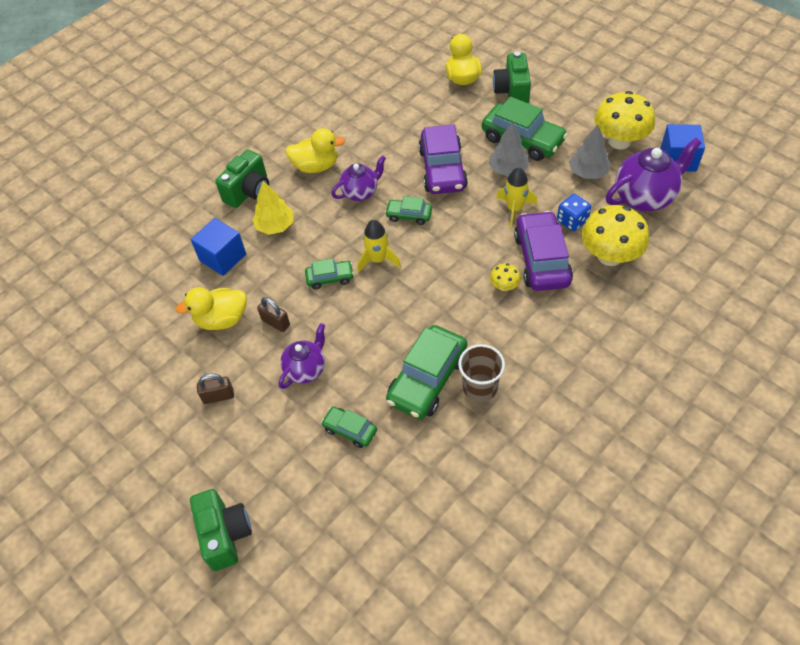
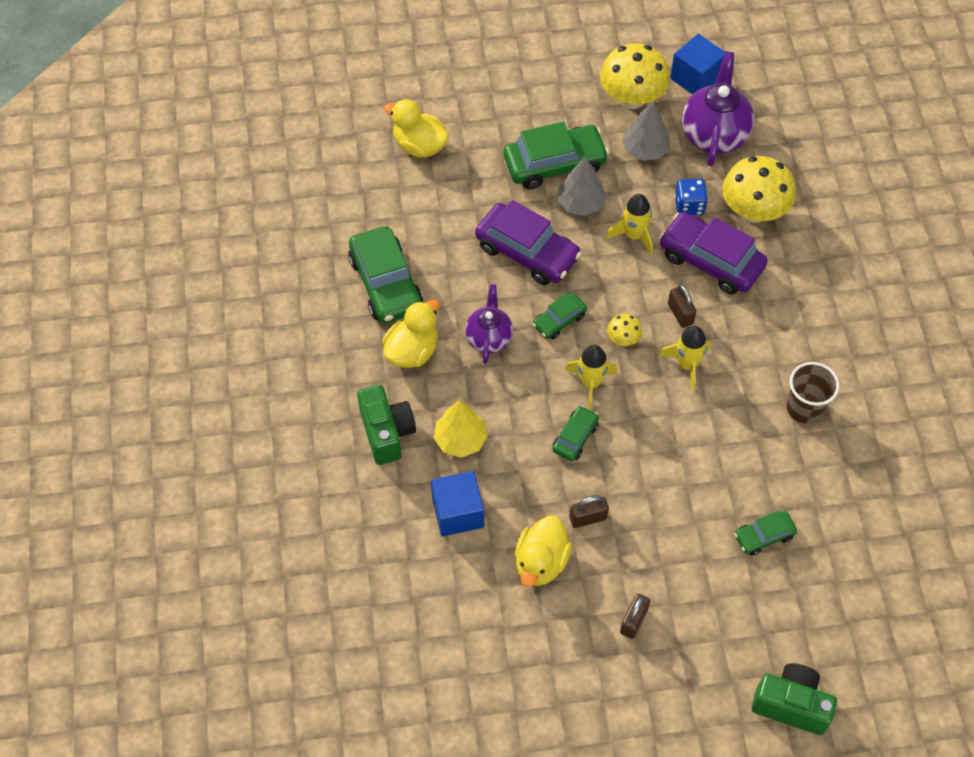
camera: 55 degrees left, 5 degrees up
purple teapot [279,323,325,389] -> none
green car [386,325,467,419] -> green car moved to [348,226,423,323]
yellow mushroom [490,263,521,291] -> yellow mushroom moved to [607,314,642,346]
green camera [493,51,531,103] -> none
none -> yellow rocket [659,326,711,391]
none -> brown padlock [668,284,696,328]

